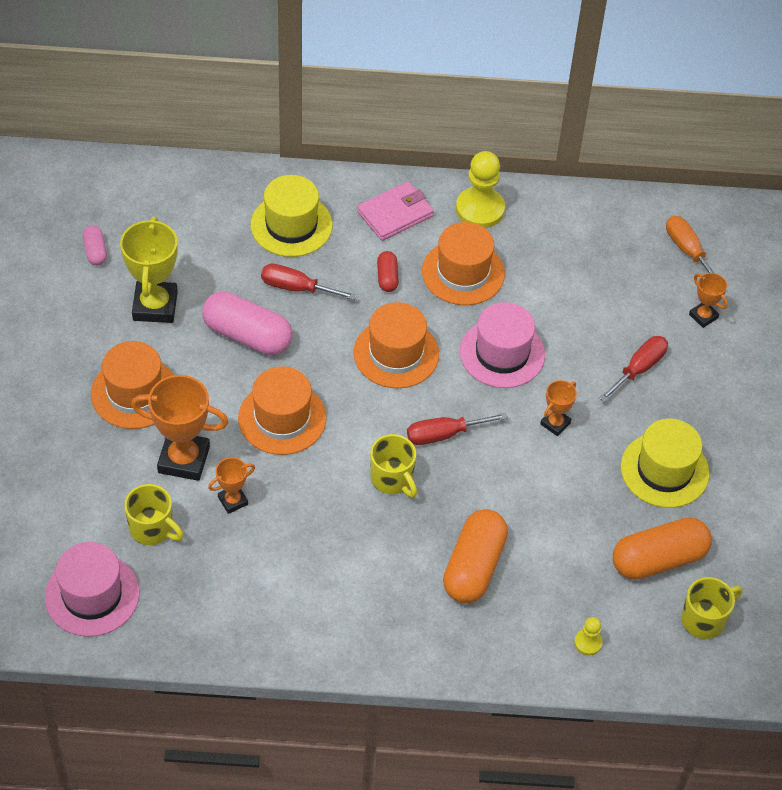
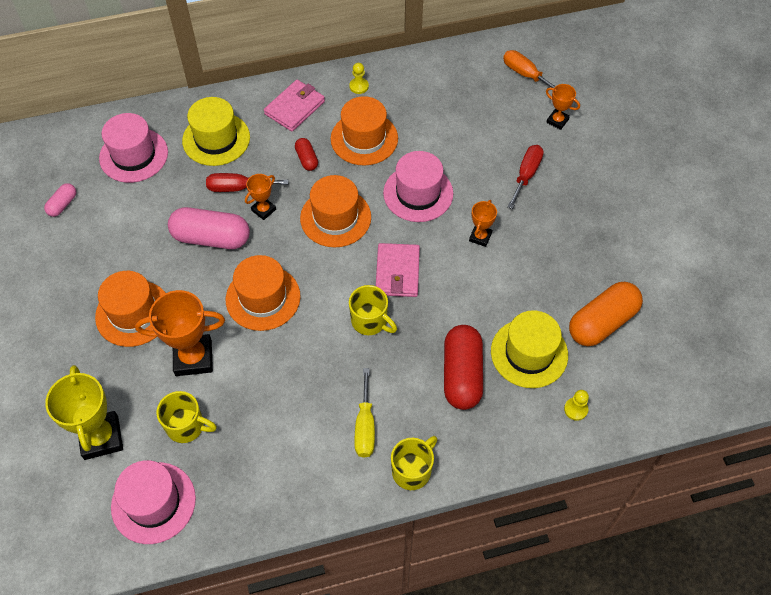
camera: 15 degrees left, 5 degrees up
pink capsule [83,225,107,265] -> pink capsule turned 60 degrees clockwise [44,183,76,217]
yellow trophy [120,217,178,323] -> yellow trophy moved to [45,365,123,460]
orange trophy [208,457,255,514] -> orange trophy moved to [245,174,276,220]
red screwdriver [407,413,508,445] -> pink wallet [376,243,420,297]
orange capsule [443,509,508,603] -> red capsule [444,325,483,410]
yellow pawn [456,151,505,228] -> yellow pawn [349,63,369,94], size x0.49
yellow hat [621,419,710,508] -> yellow hat moved to [491,310,568,388]
yellow mug [681,577,742,639] -> yellow mug moved to [391,436,437,490]
none -> pink hat [99,113,168,183]
none -> yellow screwdriver [354,368,375,458]

